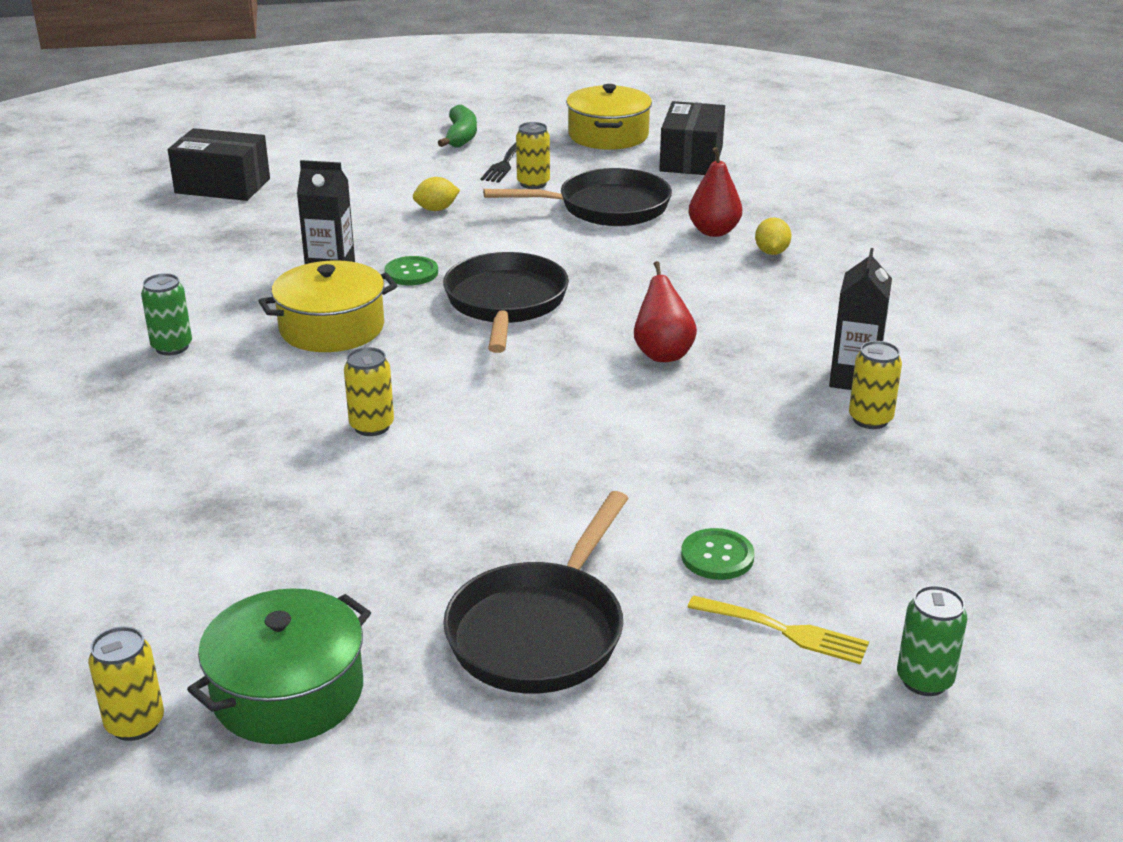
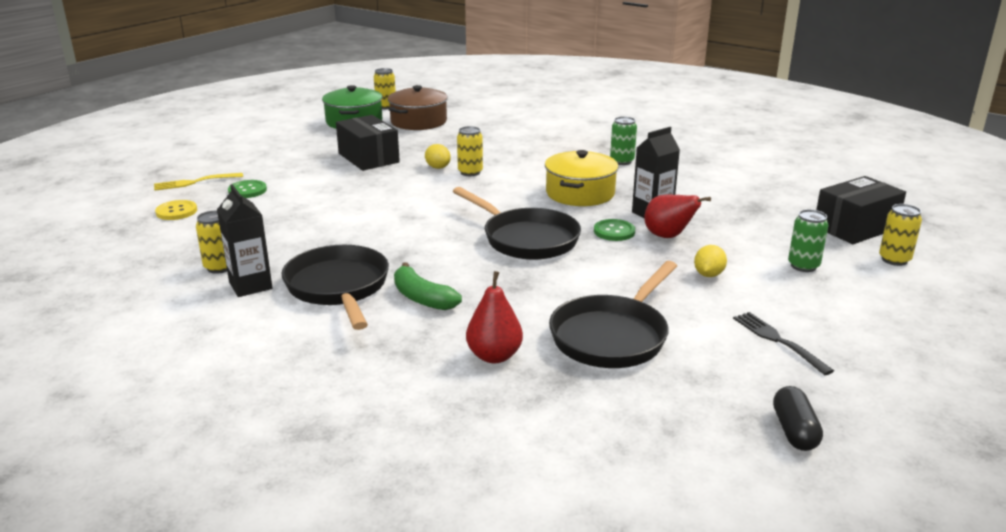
camera: 135 degrees right, 5 degrees down
green banana [438,105,477,148] -> green banana moved to [394,262,462,310]
black pan [443,491,629,694] -> black pan moved to [282,245,389,330]
yellow can [516,122,550,189] -> yellow can moved to [879,204,922,266]
yellow pot [566,84,652,150] -> black capsule [773,386,823,451]
red pear [634,261,697,362] -> red pear moved to [644,195,711,238]
black box [659,101,725,175] -> black box moved to [336,115,400,171]
yellow lemon [755,217,792,255] -> yellow lemon moved to [425,144,451,169]
green can [897,585,967,696] -> green can moved to [788,209,828,272]
none -> yellow button [155,200,197,220]
none -> brown pot [388,85,448,130]

